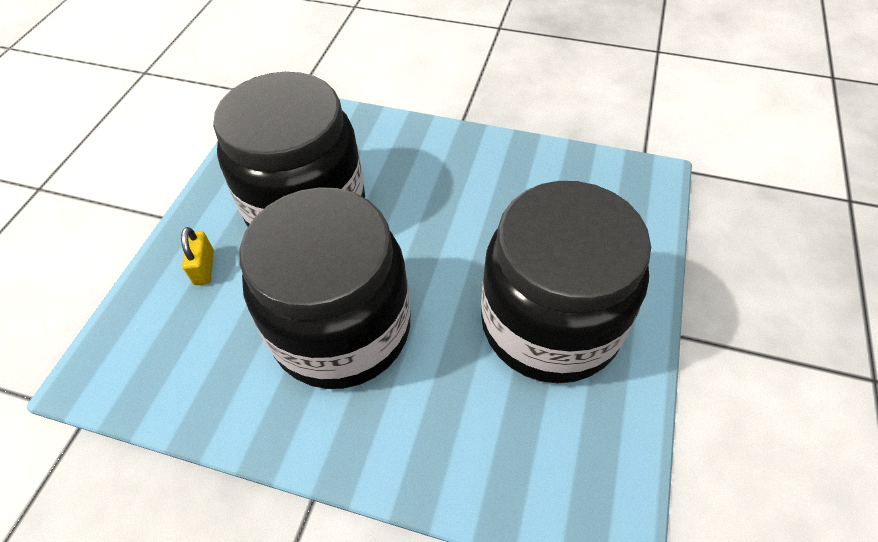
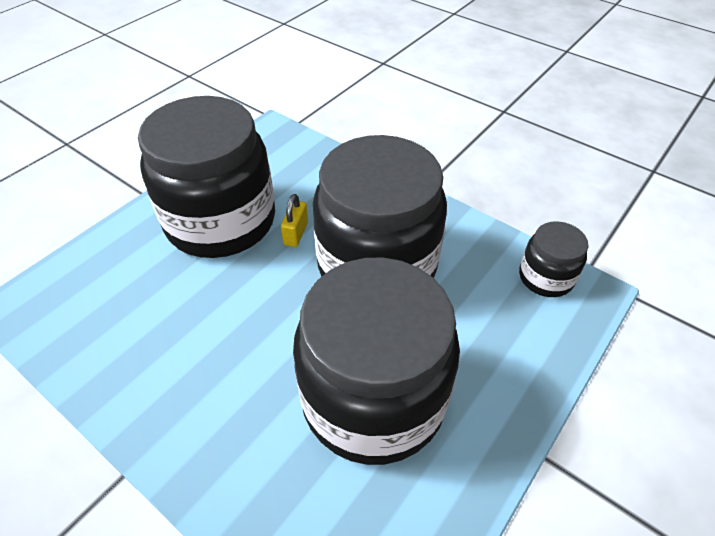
camera: 160 degrees left, 5 degrees down
yellow padlock [181,227,214,285] -> yellow padlock moved to [281,194,308,247]
none -> black jar [519,221,589,297]

